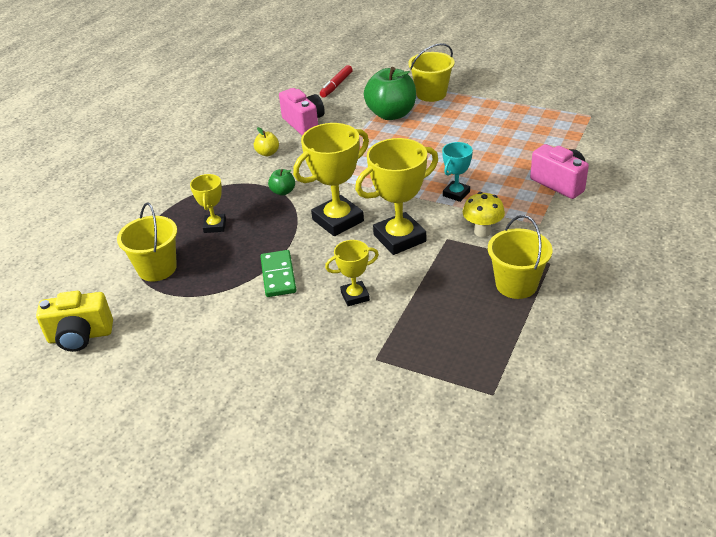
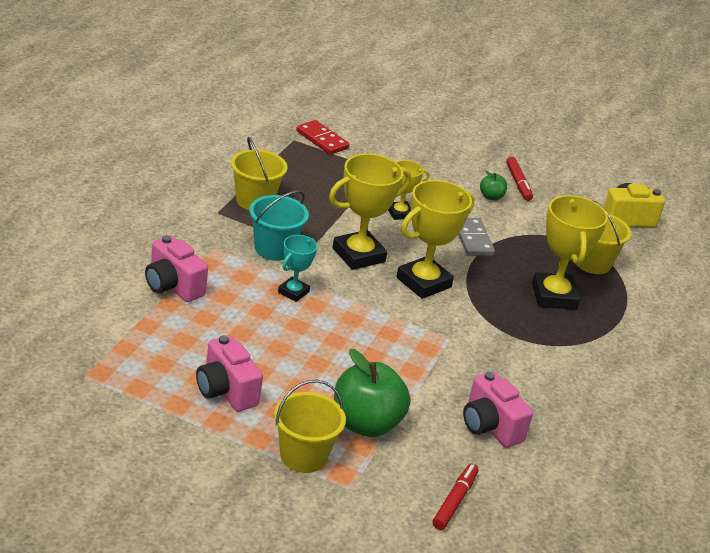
camera: 170 degrees right, 5 degrees down
yellow trophy [190,174,226,233] -> yellow trophy [532,195,608,310], size x1.81
yellow apple [254,127,279,156] -> none
green domino [260,250,297,297] -> grey domino [458,218,495,256]
green apple [268,169,295,196] -> green apple moved to [480,171,507,200]
yellow mushroom [463,192,505,237] -> turquoise bucket [249,190,309,261]
none -> pink camera [196,335,263,411]
none -> red domino [296,120,350,155]
none -> red marker [506,156,533,201]

